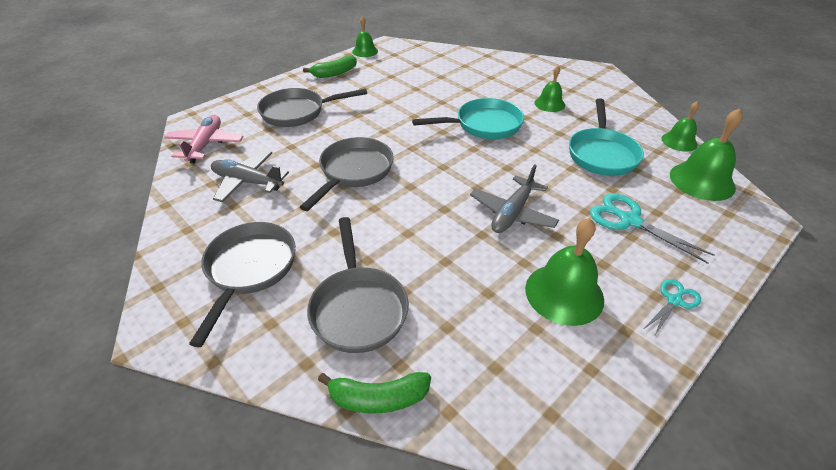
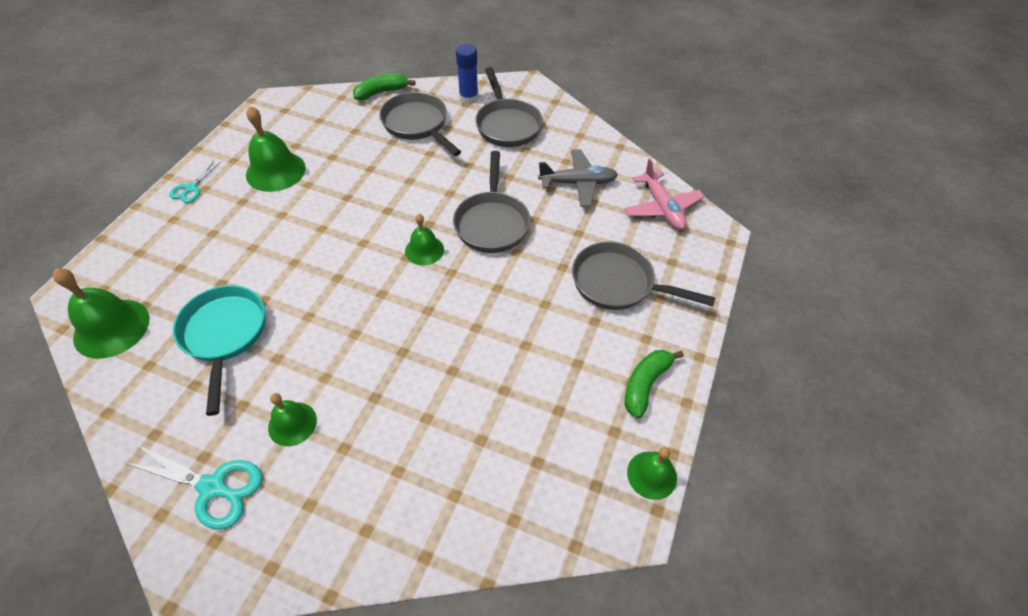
camera: 155 degrees right, 10 degrees up
grey pan [257,88,367,127] -> grey pan turned 120 degrees counterclockwise [572,242,715,310]
turquoise pan [412,98,524,139] -> none
grey plane [470,165,559,233] -> none
turquoise scissors [590,193,714,264] -> turquoise scissors moved to [125,445,262,529]
green bell [662,101,699,152] -> green bell moved to [405,214,444,265]
none -> blue glue stick [456,44,478,104]

